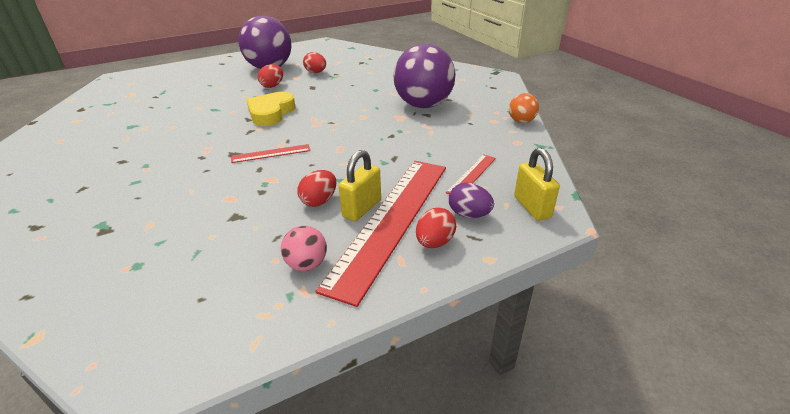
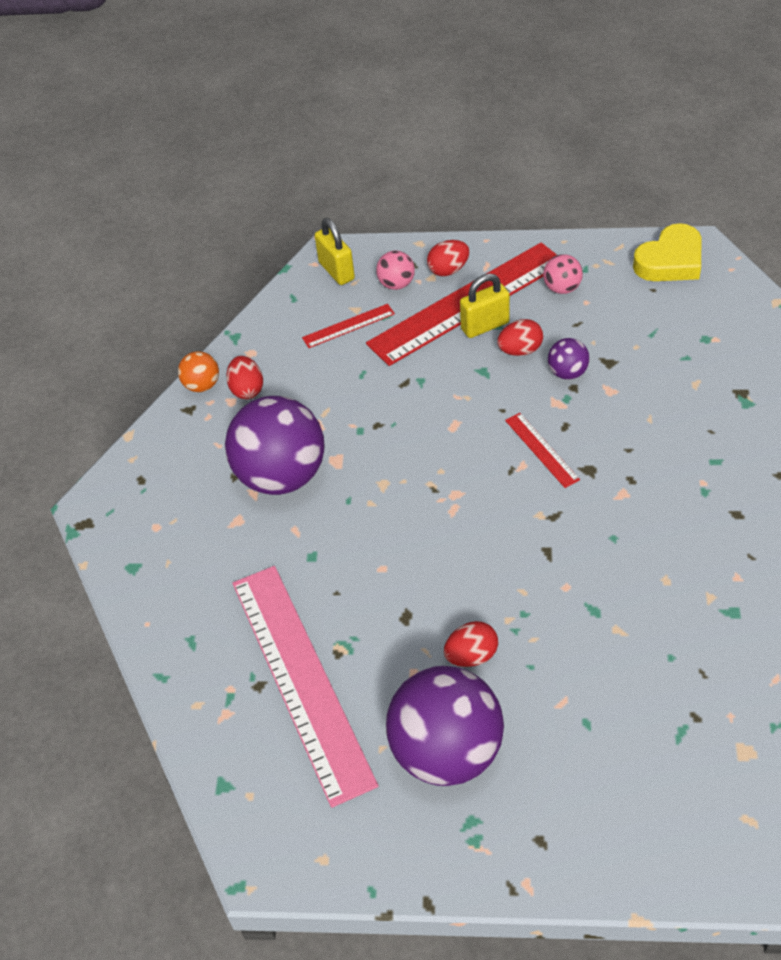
camera: 145 degrees left, 15 degrees up
red ruler [231,144,310,163] -> red ruler turned 45 degrees clockwise [505,413,580,488]
yellow heart [246,92,296,126] -> yellow heart moved to [633,223,701,281]
red egg [303,52,326,73] -> red egg moved to [226,356,263,399]
purple egg [449,183,494,218] -> pink ball [376,251,415,290]
yellow padlock [514,148,560,221] -> yellow padlock turned 45 degrees counterclockwise [315,218,355,285]
none -> pink ruler [232,566,378,808]
none -> purple ball [548,338,590,380]

